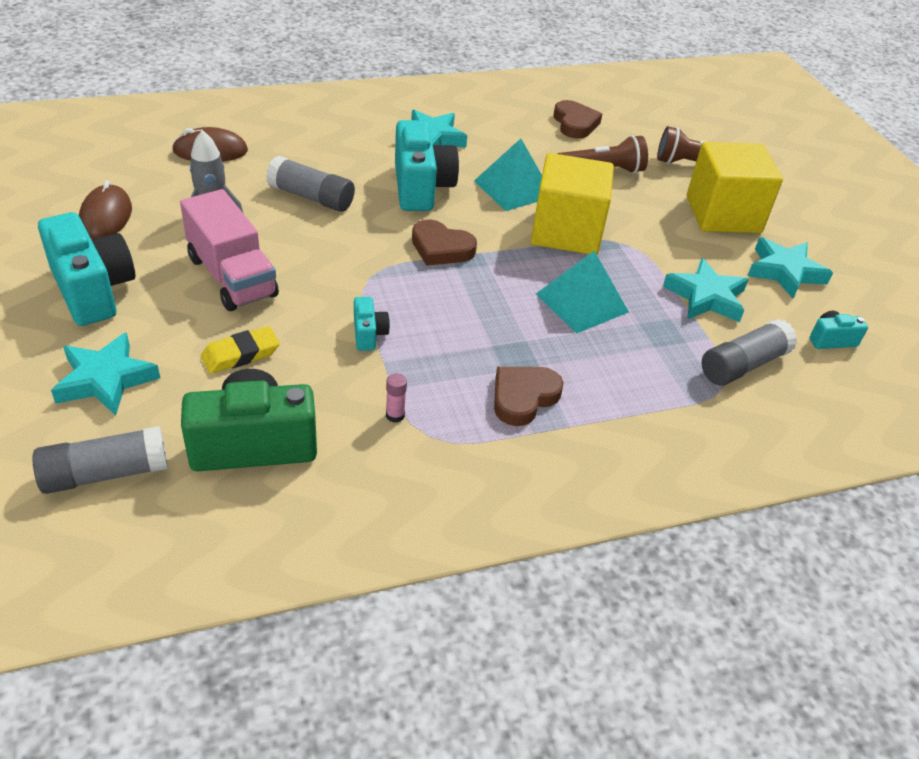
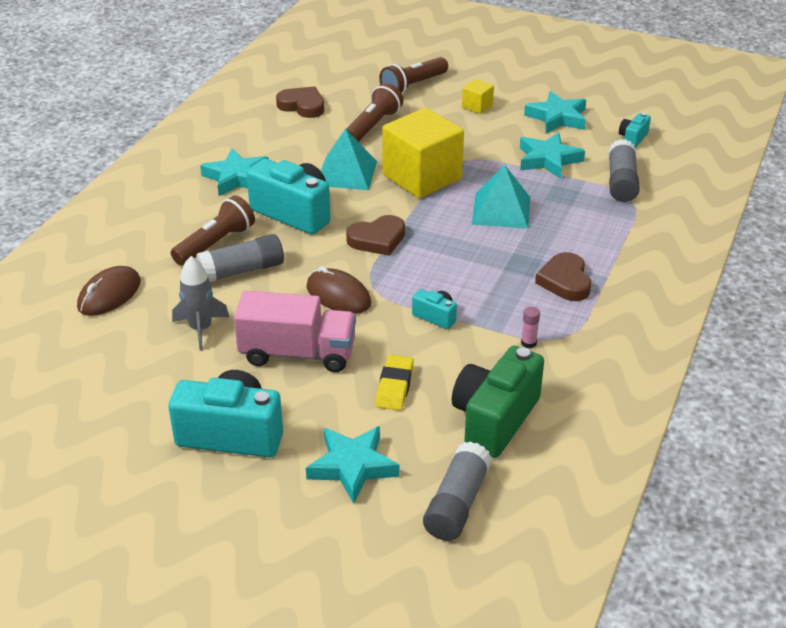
camera: 45 degrees left, 5 degrees down
brown mouse [79,180,132,239] -> brown mouse moved to [307,266,371,314]
yellow cube [687,142,783,233] -> yellow cube [462,79,494,114], size x0.43
none -> brown flashlight [171,195,255,266]

